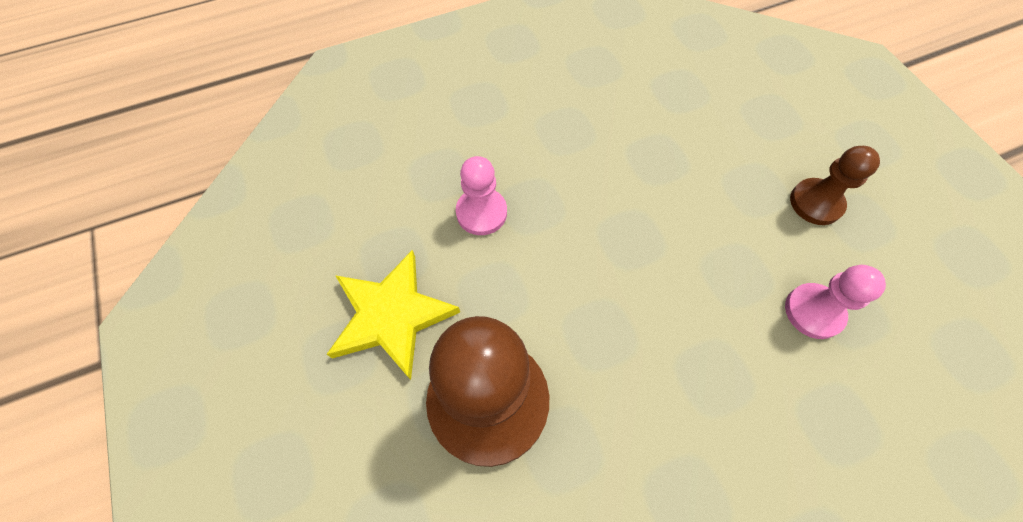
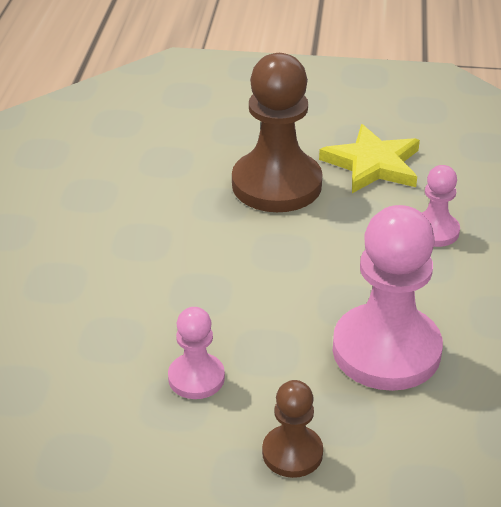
camera: 120 degrees right, 25 degrees down
none -> pink pawn [333,205,443,391]

